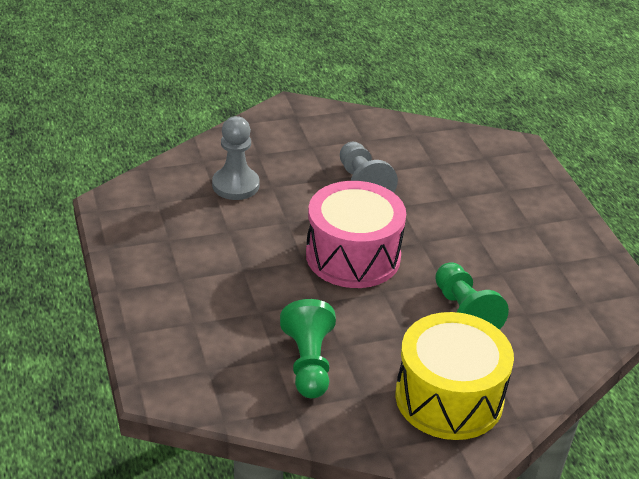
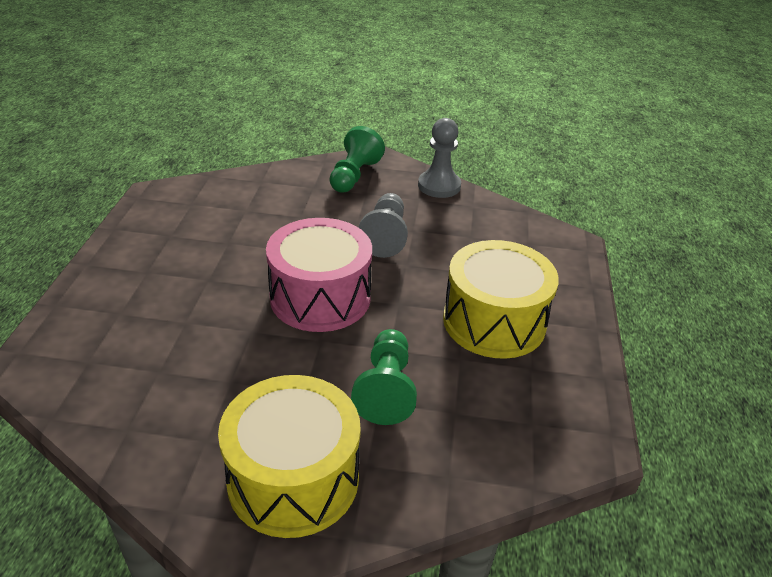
camera: 25 degrees right, 0 degrees up
grey pawn [212,116,260,200] -> grey pawn moved to [418,118,461,198]
green pawn [280,299,336,398] -> green pawn moved to [329,126,385,192]
none -> yellow drum [443,240,559,359]

